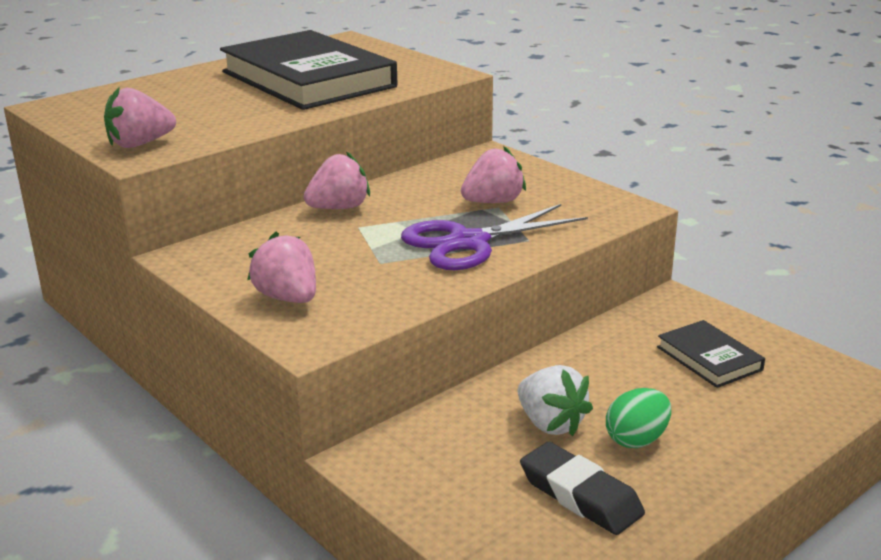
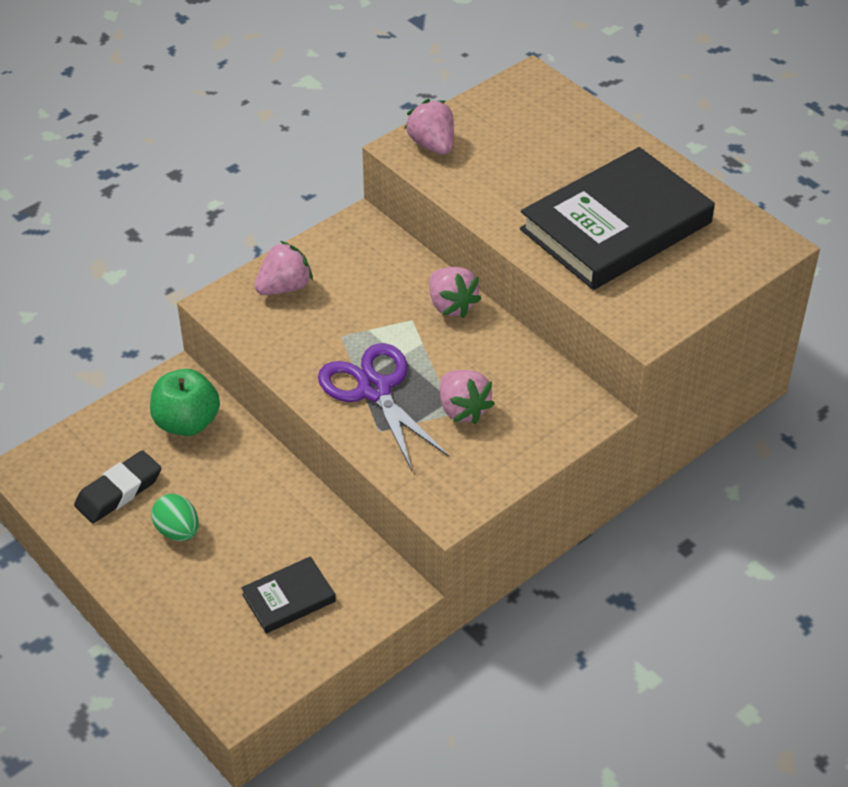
camera: 90 degrees right, 20 degrees up
white strawberry [518,365,593,436] -> none
none -> green apple [150,369,220,436]

